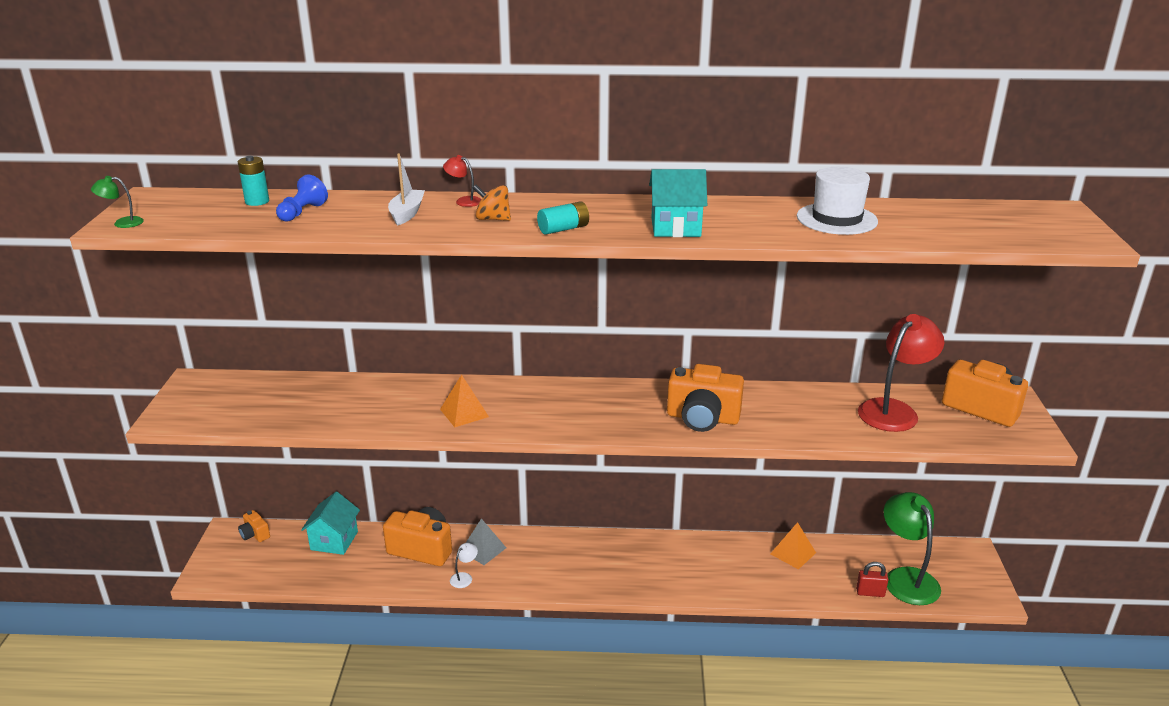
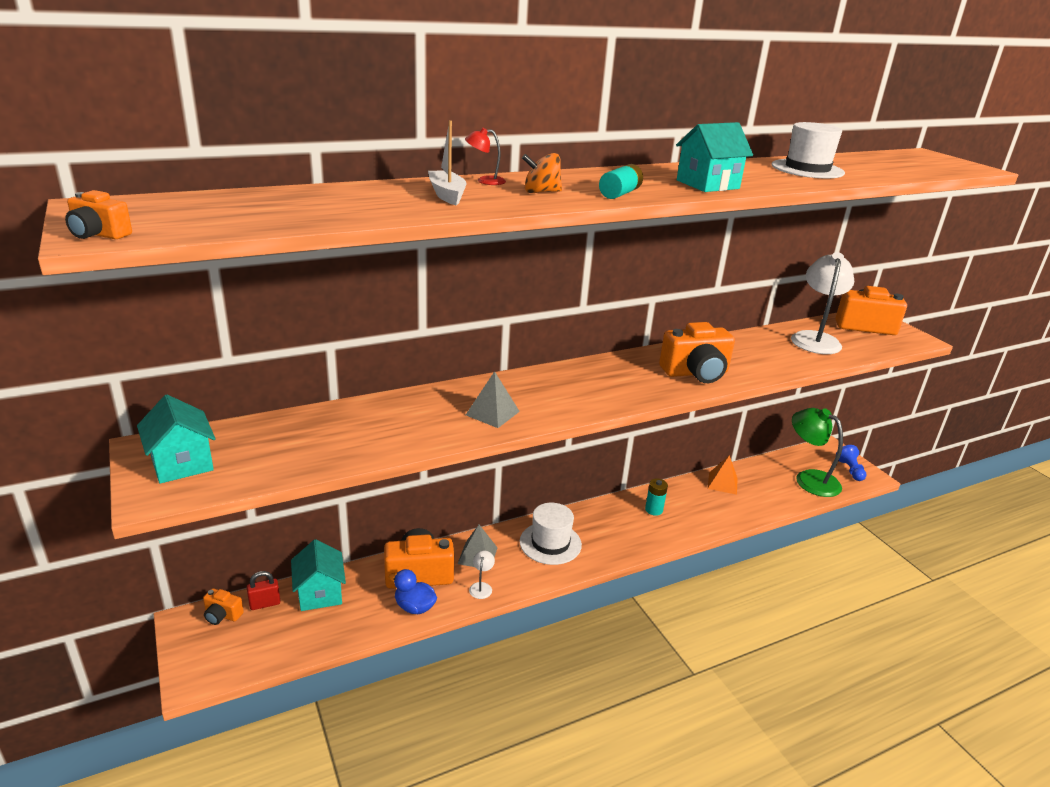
camera: 30 degrees left, 0 degrees up
green lamp [91,176,144,228] -> orange camera [65,190,132,239]
turquoise battery [238,156,269,206] -> turquoise battery moved to [645,479,668,516]
blue pawn [276,174,328,222] -> blue pawn moved to [836,445,866,481]
orange pyramid [440,375,489,427] -> grey pyramid [466,371,520,428]
red padlock [856,562,888,597] -> red padlock moved to [247,571,281,610]
red lamp [858,314,944,432] -> white lamp [791,252,854,354]
none -> turquoise house [137,395,216,484]
none -> blue duck [389,569,437,614]
none -> white hat [520,503,582,565]

